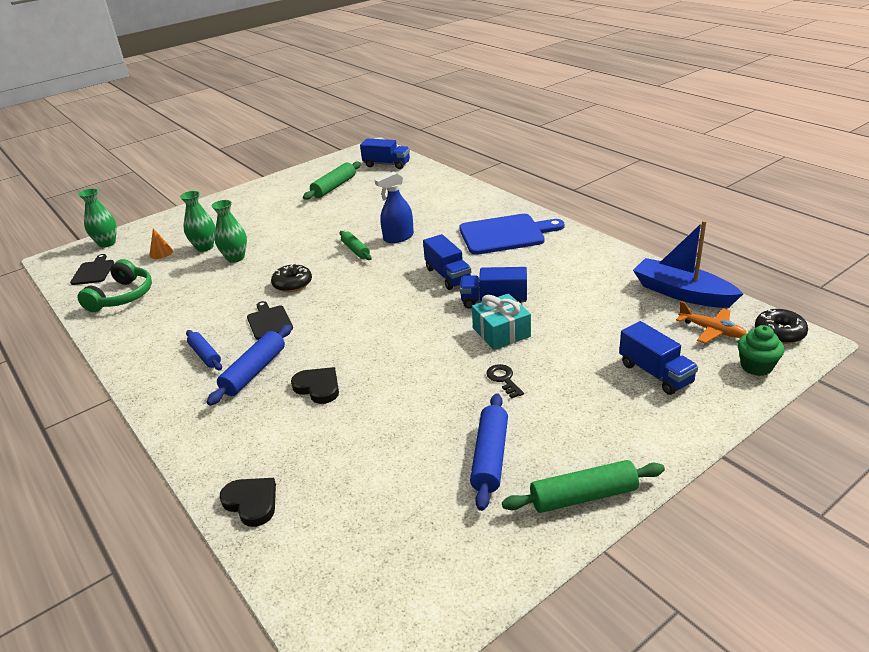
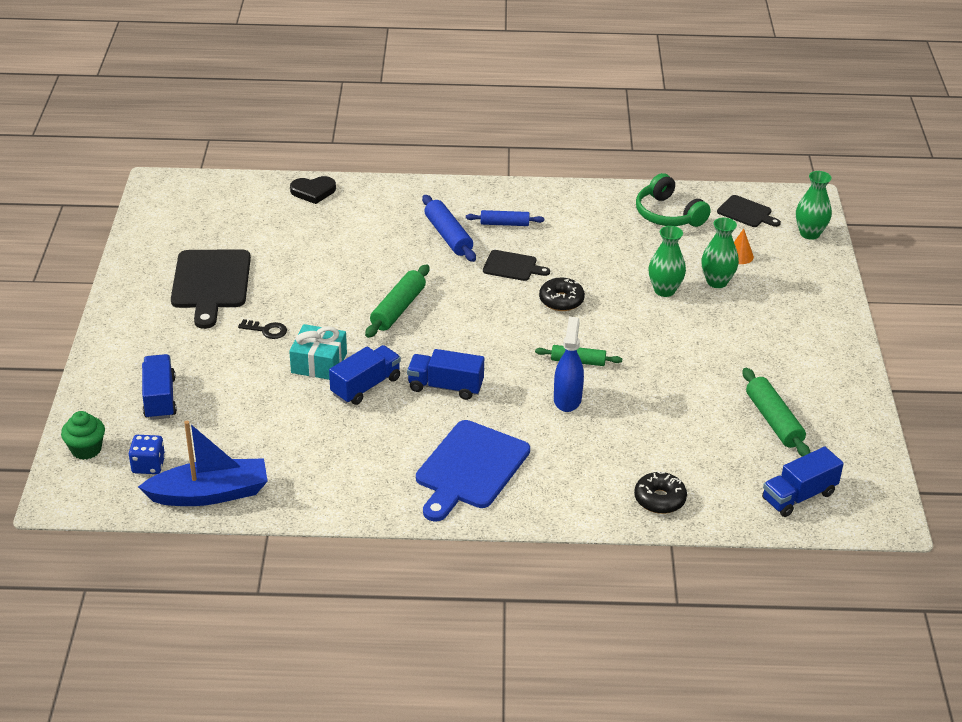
camera: 125 degrees right, 5 degrees up
black heart [291,367,339,404] -> none
blue rolling pin [470,393,508,511] -> black cutting board [171,249,251,329]
green rolling pin [502,460,665,513] -> green rolling pin moved to [365,264,429,338]
blue truck [619,321,698,395] -> blue truck turned 75 degrees clockwise [142,354,177,420]
orange plane [676,301,747,343] -> blue dice [129,435,165,474]
black donut [755,309,808,344] -> black donut moved to [634,471,687,514]

